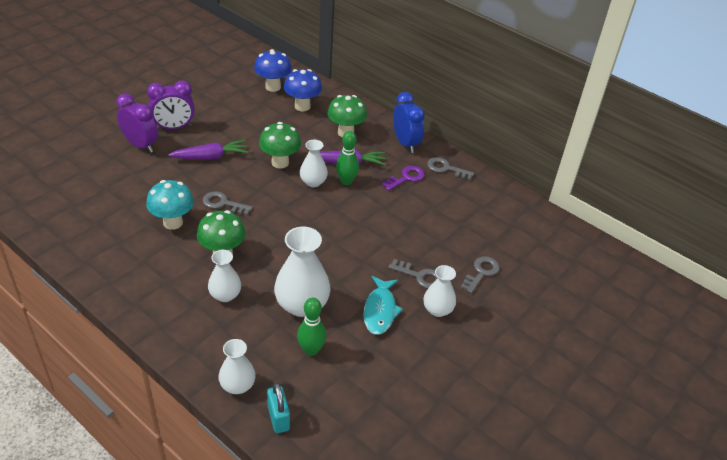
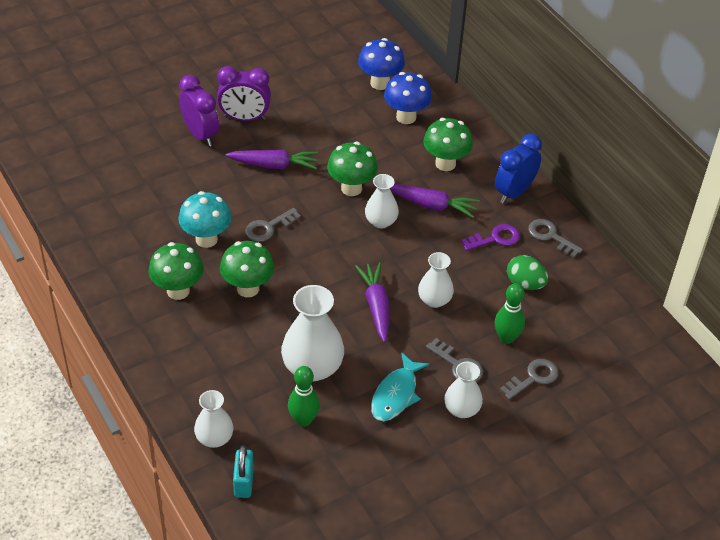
camera: 20 degrees right, 5 degrees up
grey key [203,191,253,215] -> grey key turned 75 degrees counterclockwise [245,208,301,242]
white vase [208,250,241,302] -> white vase moved to [418,252,454,308]
green bowling pin [336,131,359,185] -> green bowling pin moved to [495,283,525,344]
blue clock [393,92,425,153] -> blue clock turned 135 degrees counterclockwise [495,134,542,204]
none -> green mushroom [149,242,203,300]
none -> purple carrot [355,262,390,342]
none -> green egg [507,255,548,290]

